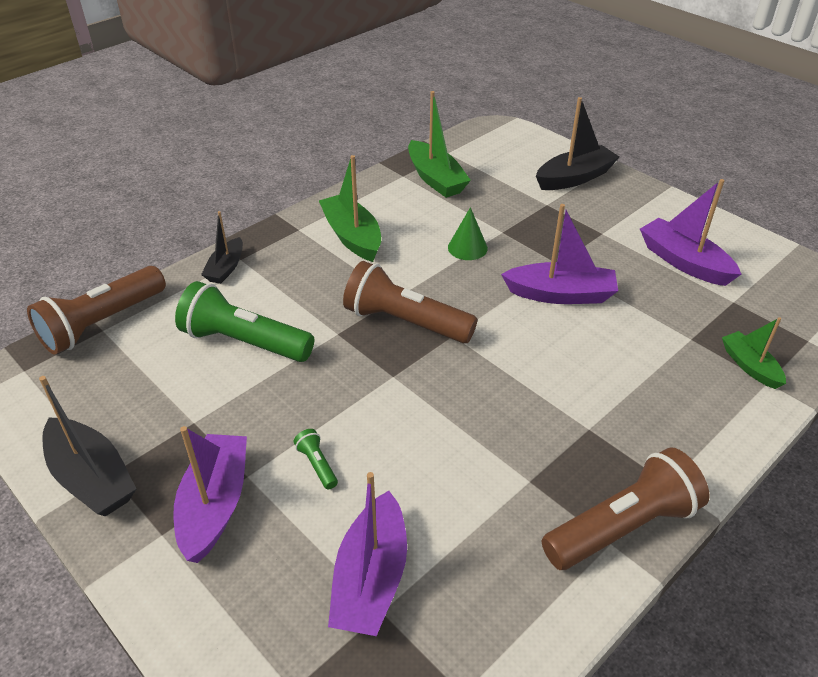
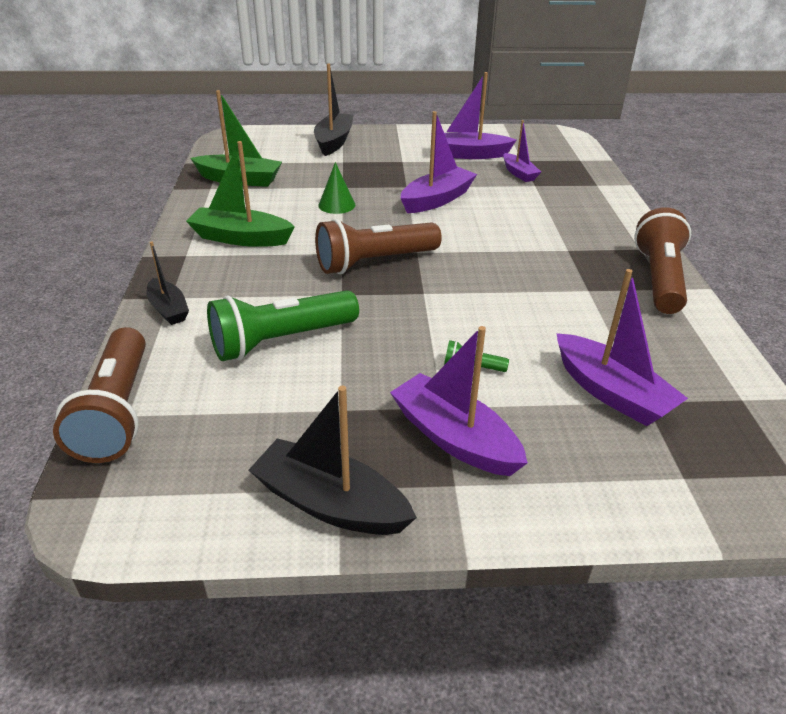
camera: 50 degrees left, 5 degrees down
black boat [39,376,137,516] -> black boat turned 150 degrees counterclockwise [249,385,417,535]
green boat [722,317,786,389] -> none
none -> purple boat [503,120,541,182]

